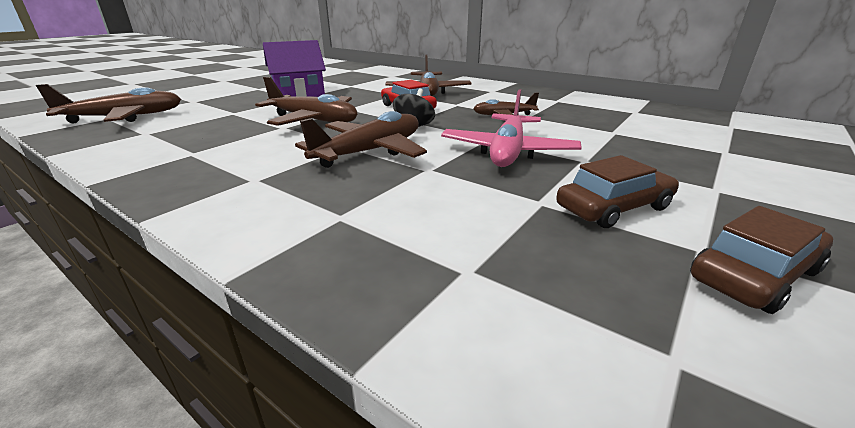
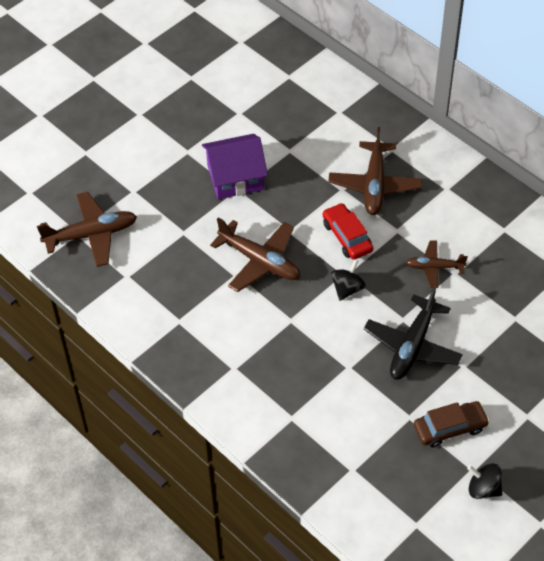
camera: 10 degrees right, 25 degrees up
brown plane [295,111,427,168] -> none
pink plane [441,89,582,167] -> black plane [364,286,463,380]
brown car [690,206,833,314] -> black spinning top [467,463,502,499]

